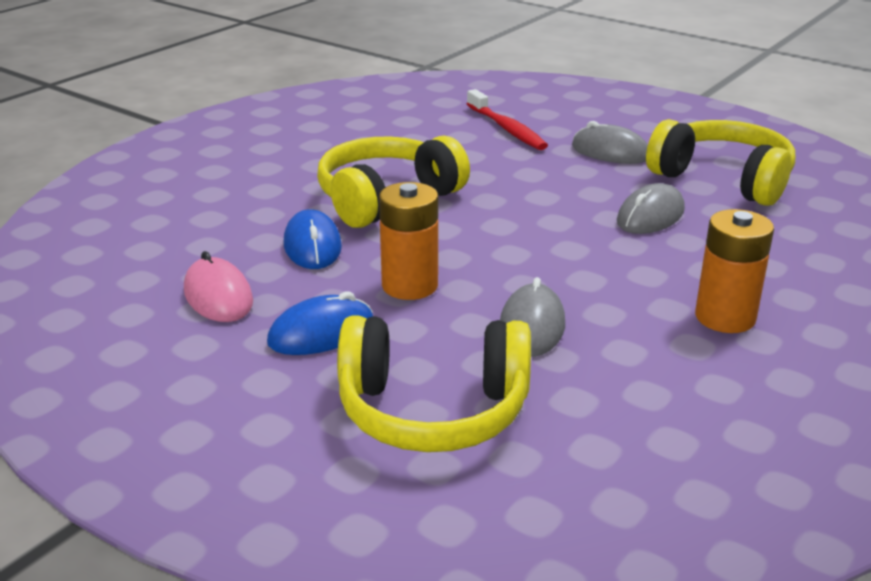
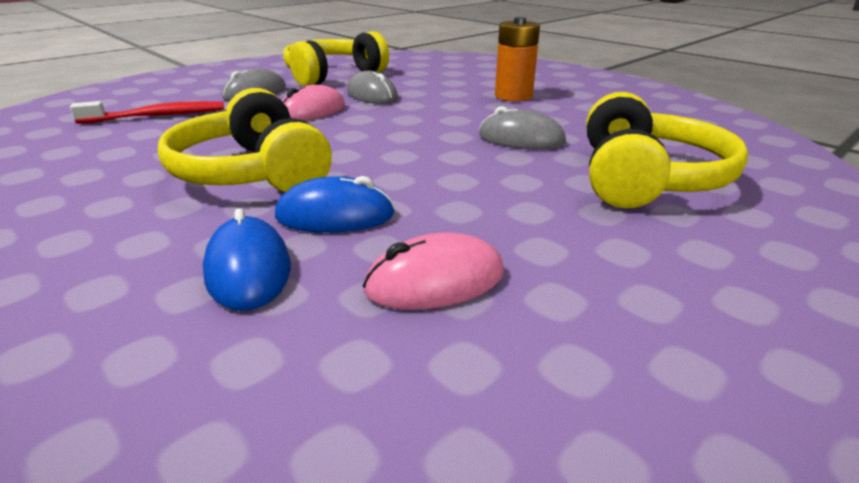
camera: 80 degrees left, 0 degrees up
blue mouse [267,291,373,355] -> blue mouse moved to [203,208,291,311]
orange battery [379,182,438,300] -> none
none -> pink mouse [282,85,345,121]

